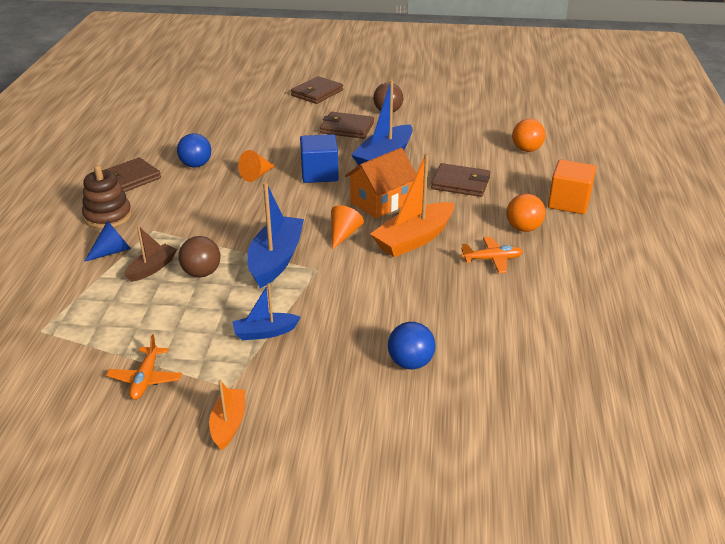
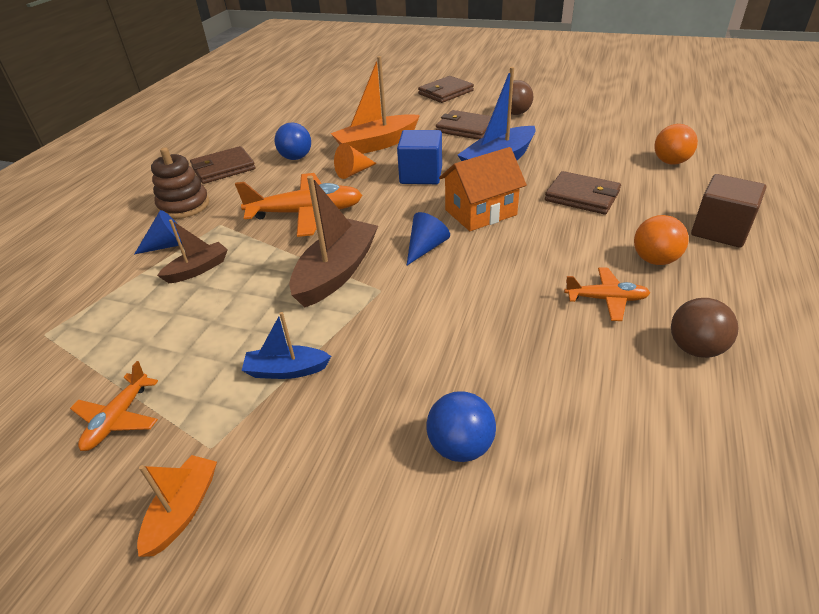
camera: 15 degrees right, 5 degrees up
brown ball [179,236,221,277] -> brown ball moved to [671,298,739,358]
blue boat [247,182,304,288] -> brown boat [289,175,378,308]
orange cone [331,205,364,250] -> blue cone [406,212,450,266]
orange boat [370,153,454,257] -> orange boat moved to [331,56,420,154]
orange cube [548,159,596,214] -> brown cube [691,174,766,248]
none -> orange plane [235,173,362,237]

